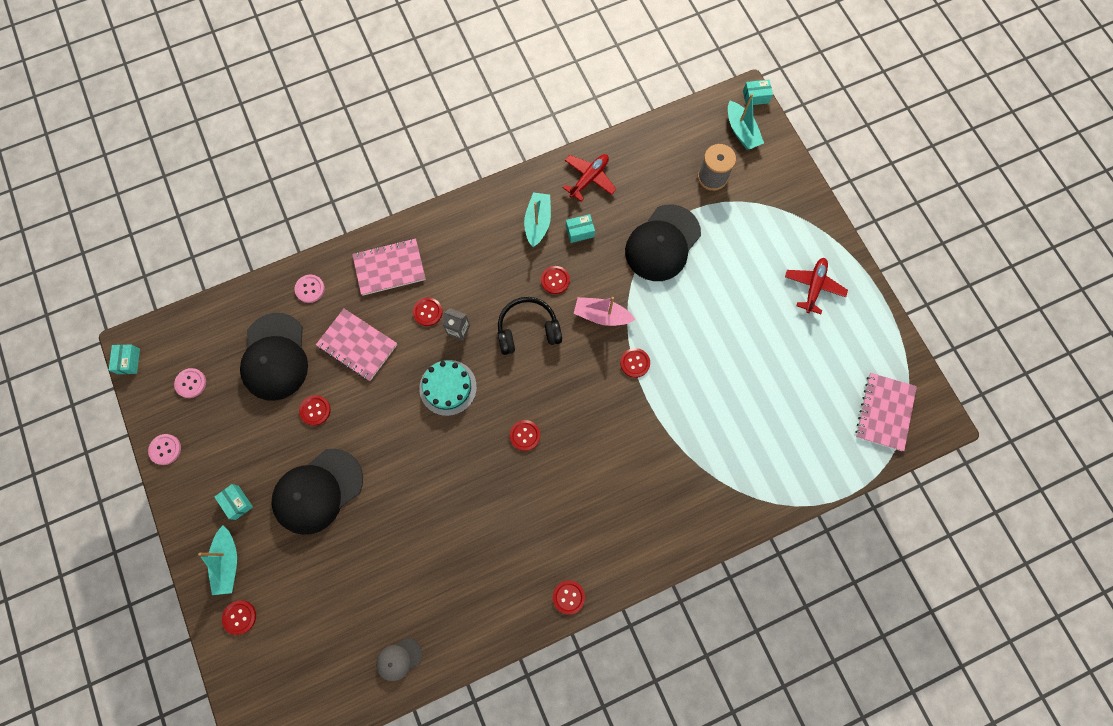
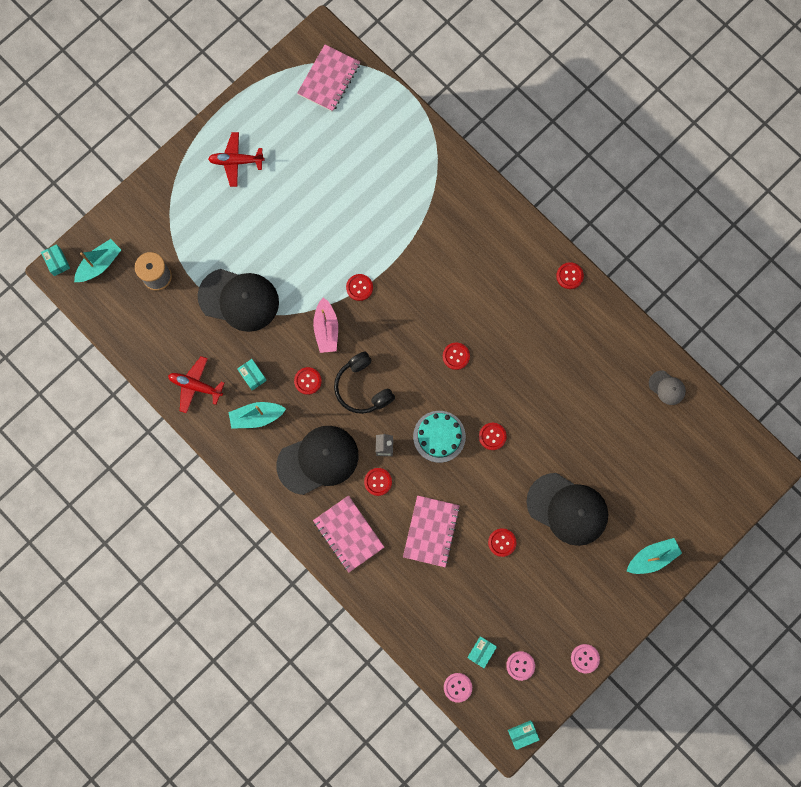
camera: 110 degrees left, 5 degrees up
turquoise box [214,484,253,520] -> turquoise box moved to [467,636,497,668]
red button [222,600,256,635] -> red button moved to [479,423,507,450]
black cap [240,313,308,401] -> black cap moved to [276,426,359,495]
pink button [295,275,325,303] -> pink button moved to [444,673,472,703]
pink notebook [855,373,917,451] -> pink notebook turned 60 degrees counterclockwise [297,45,360,112]

